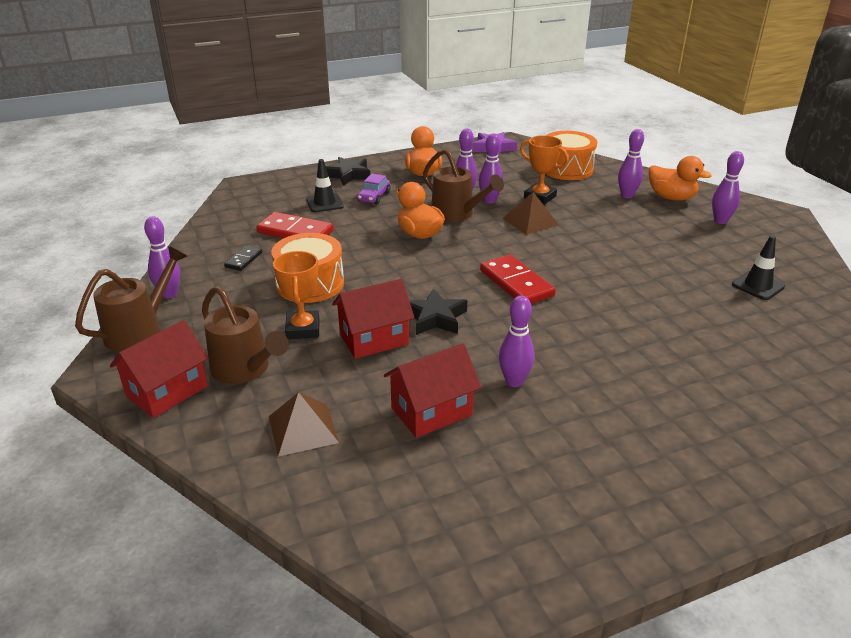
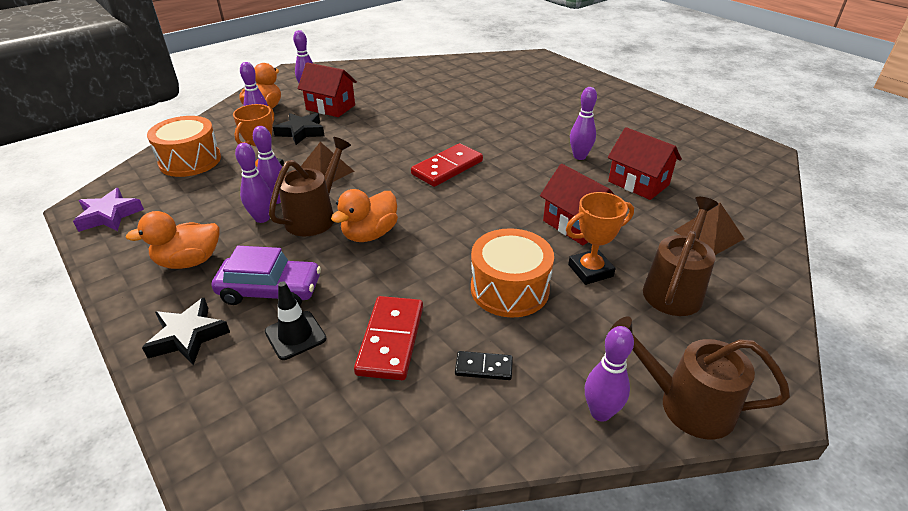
camera: 105 degrees left, 5 degrees up
red house [110,320,209,418] -> red house moved to [298,62,357,117]
purple car [357,174,390,204] -> purple car [211,246,321,306], size x1.60
black star [409,289,467,335] -> black star moved to [273,113,325,145]
black traffic cone [732,236,785,300] -> none

